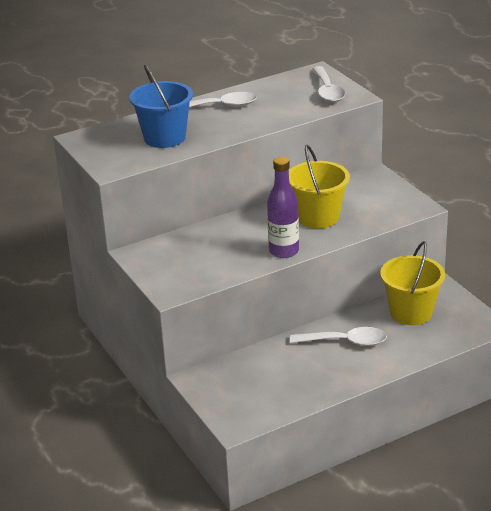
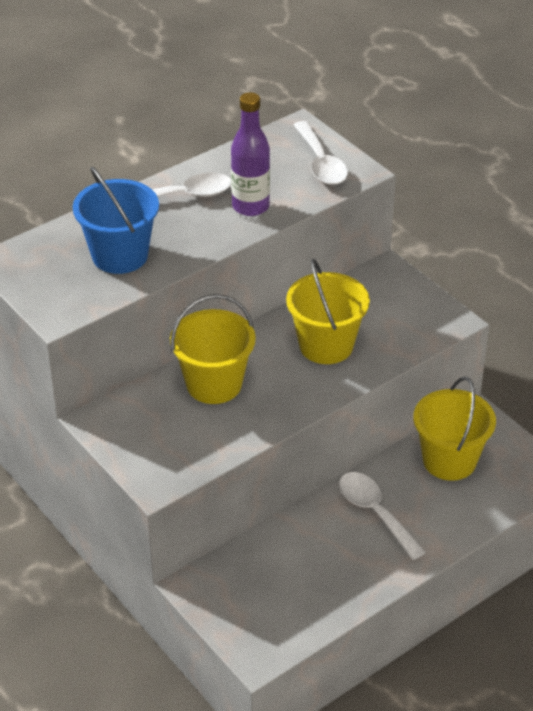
camera: 10 degrees left, 10 degrees up
purple bottle [267,157,299,258] -> purple bottle moved to [231,92,270,216]
white spoon [290,327,387,346] -> white spoon turned 120 degrees counterclockwise [339,472,426,560]
none -> yellow bucket [170,294,256,404]

